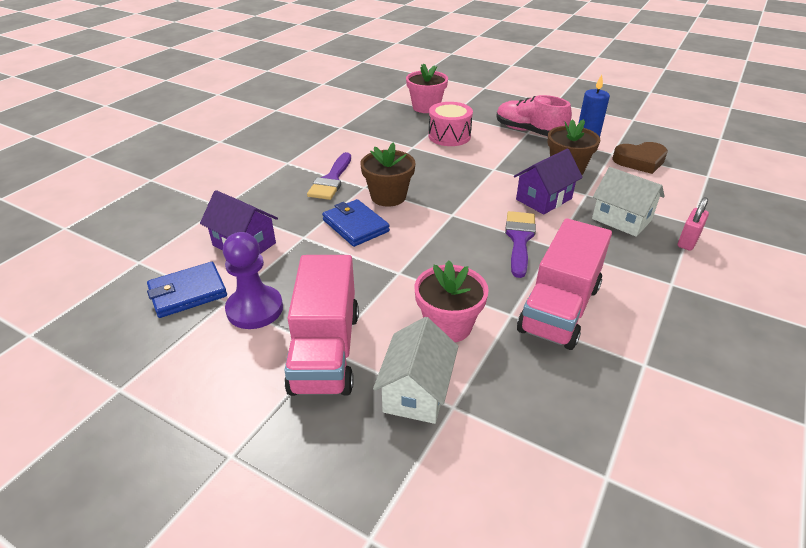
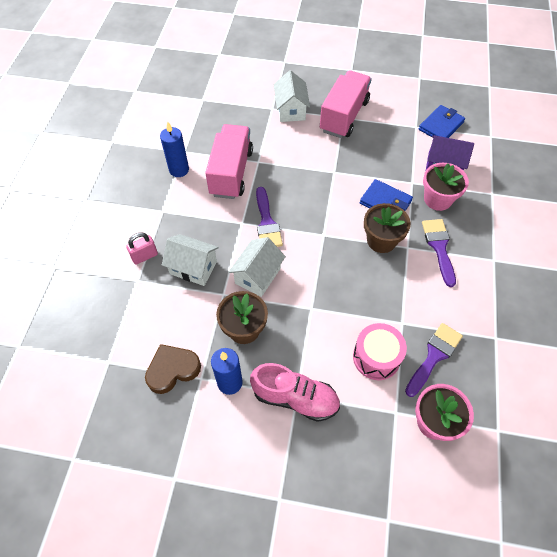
camera: 160 degrees right, 20 degrees up
purple pawn [223,232,283,329] -> none
pink truck [284,255,359,396] -> pink truck turned 45 degrees clockwise [320,70,372,138]
pink flower pot [414,260,489,342] -> pink flower pot moved to [423,163,469,211]
purple house [514,149,583,215] -> white house [229,237,286,297]
pink padlock [678,197,709,251] -> pink padlock turned 45 degrees clockwise [126,233,158,265]
none -> blue candle [160,121,189,177]
none -> purple brush [405,323,463,397]

